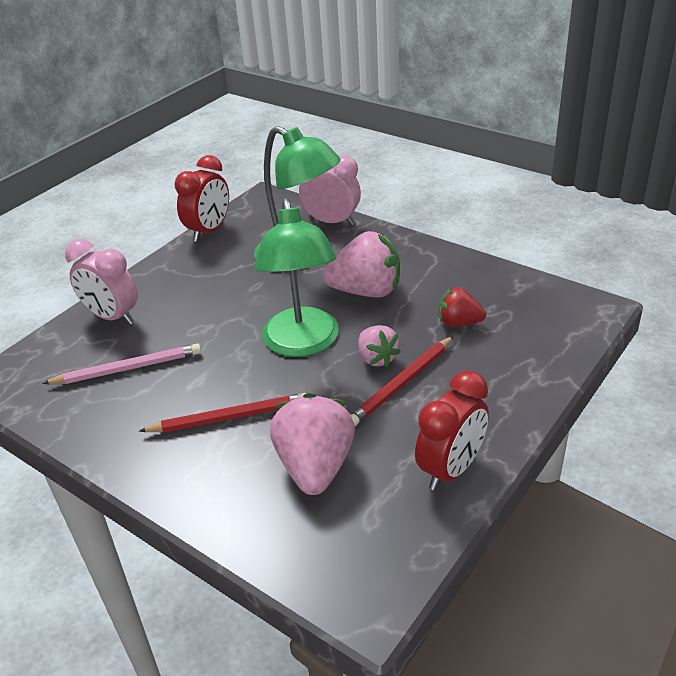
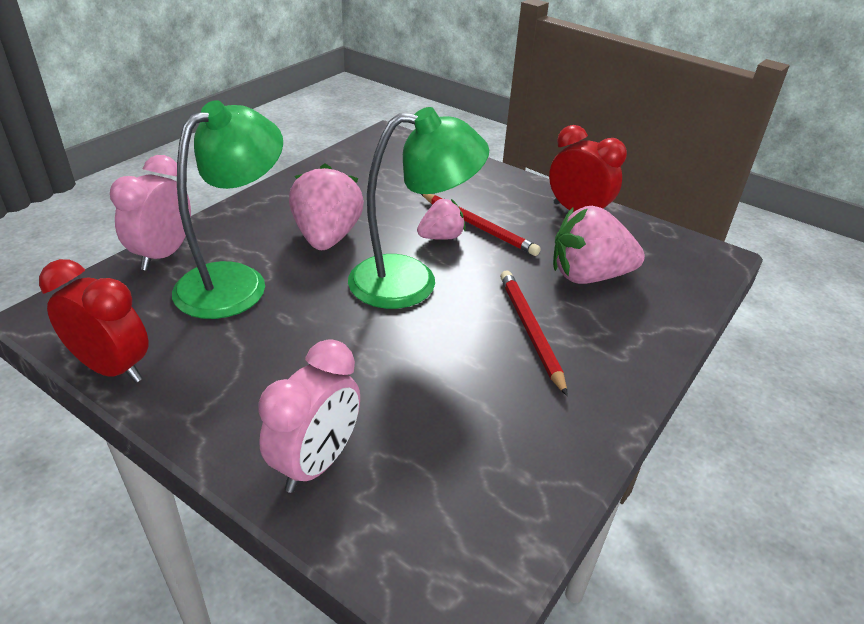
camera: 95 degrees left, 0 degrees up
pink pencil [42,343,201,384] -> none
red strawberry [439,287,486,327] -> none

